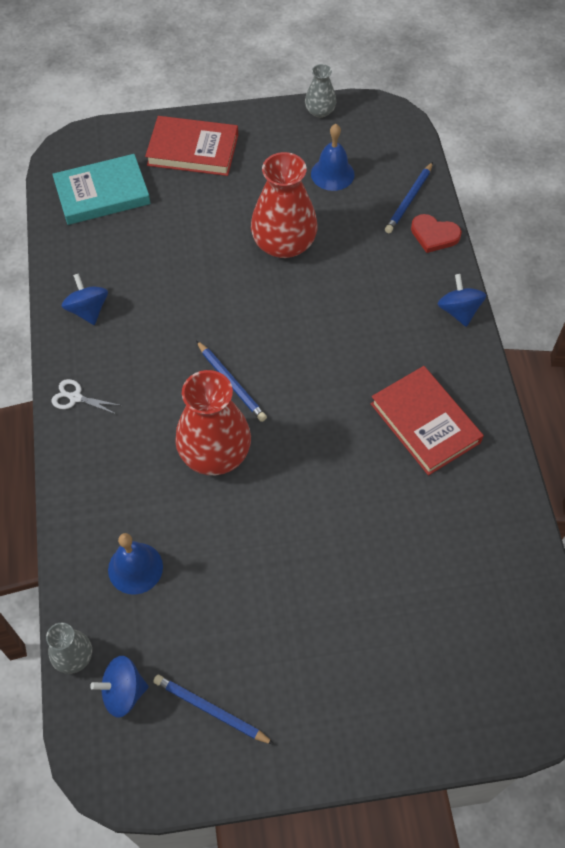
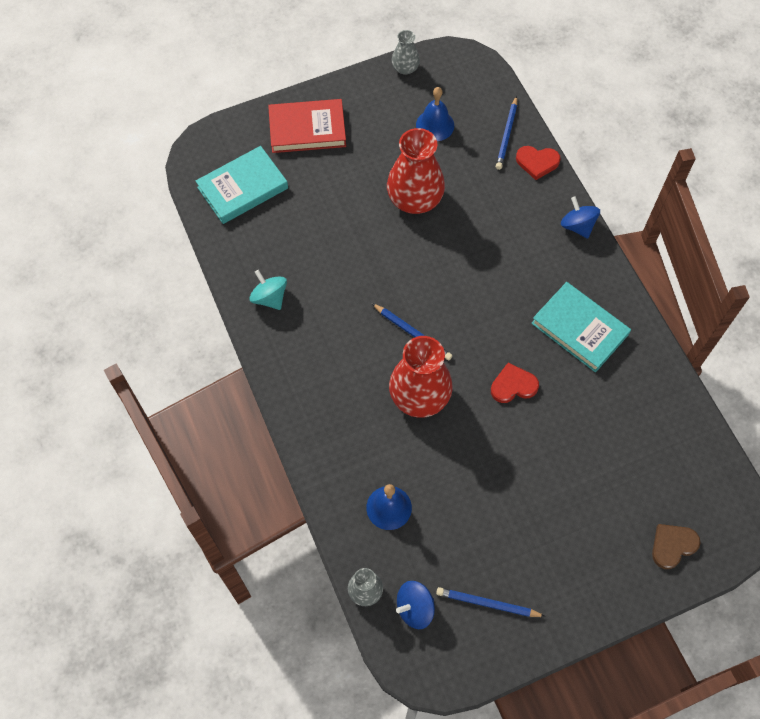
camera: 15 degrees left, 5 degrees up
white scissors [51,379,122,414] -> none
blue spinning top [61,273,108,325] -> turquoise spinning top [250,270,287,310]
red book [371,366,484,476] -> turquoise book [531,282,631,372]
none -> red heart [491,362,539,403]
none -> brown heart [652,524,700,569]

